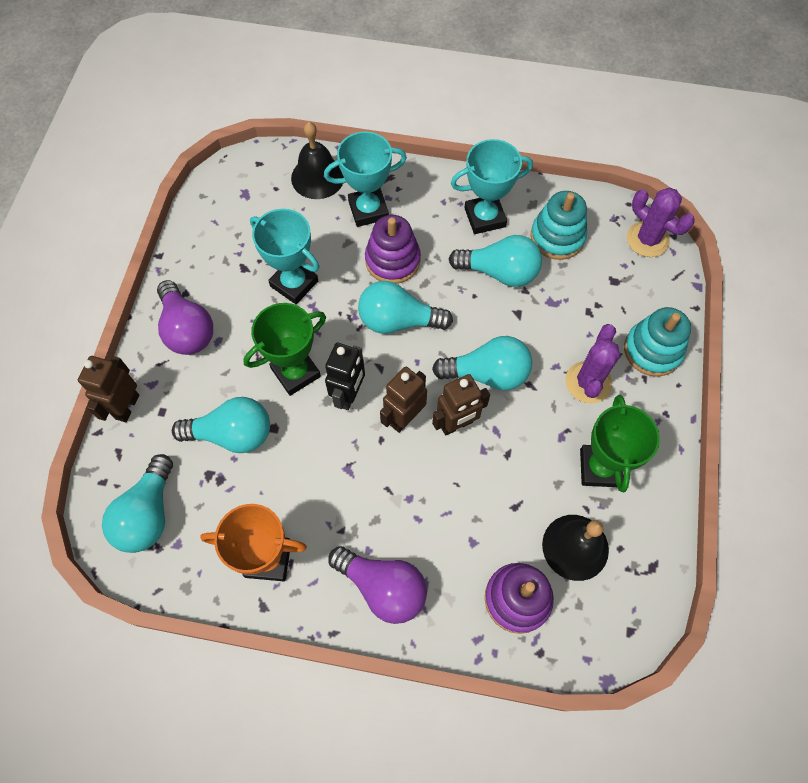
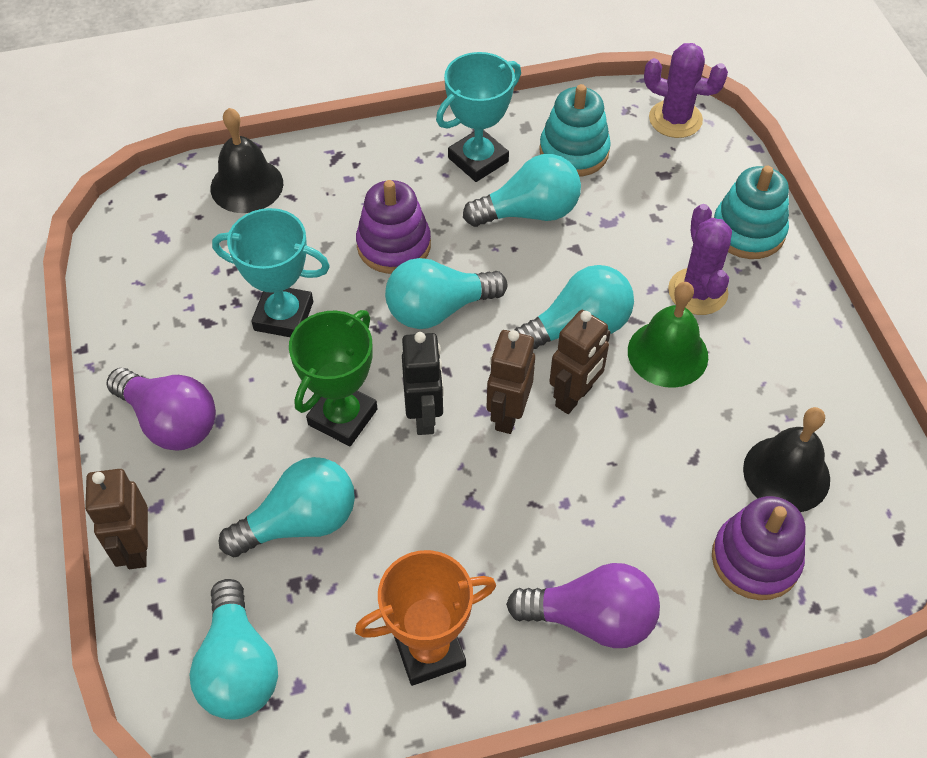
camera: 25 degrees left, 10 degrees down
turquoise trophy [324,131,407,227] -> none
green trophy [580,395,660,492] -> none
none -> green bell [628,282,708,388]

